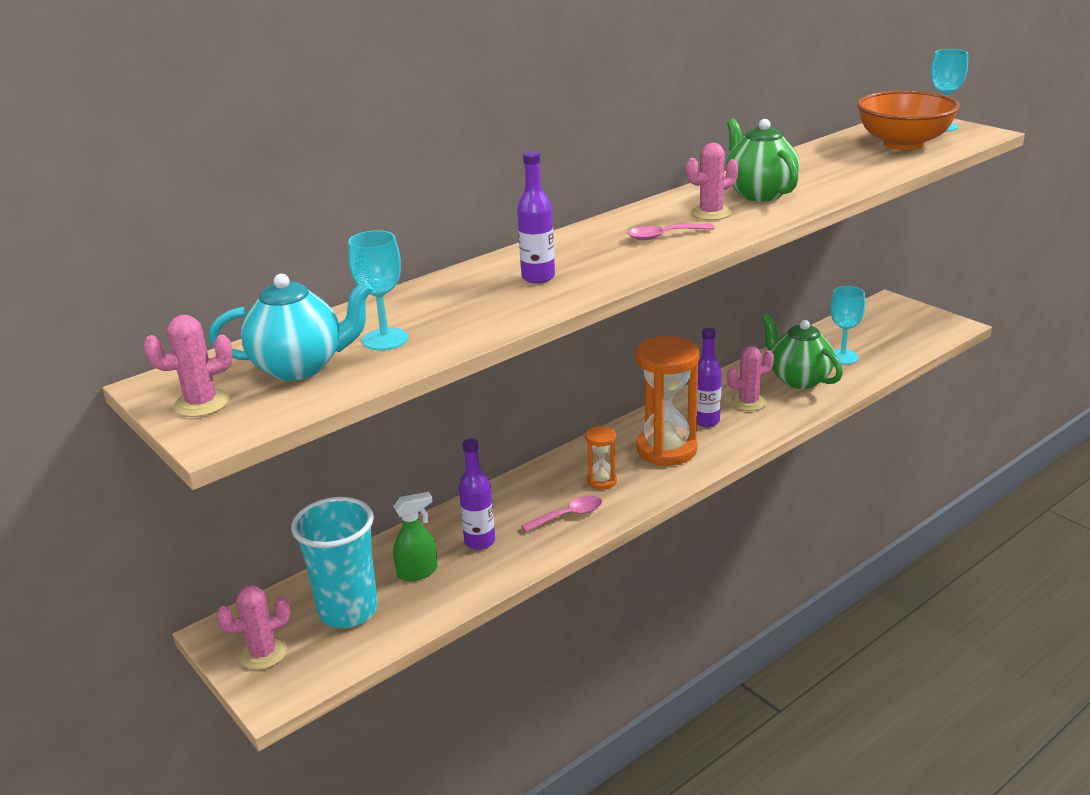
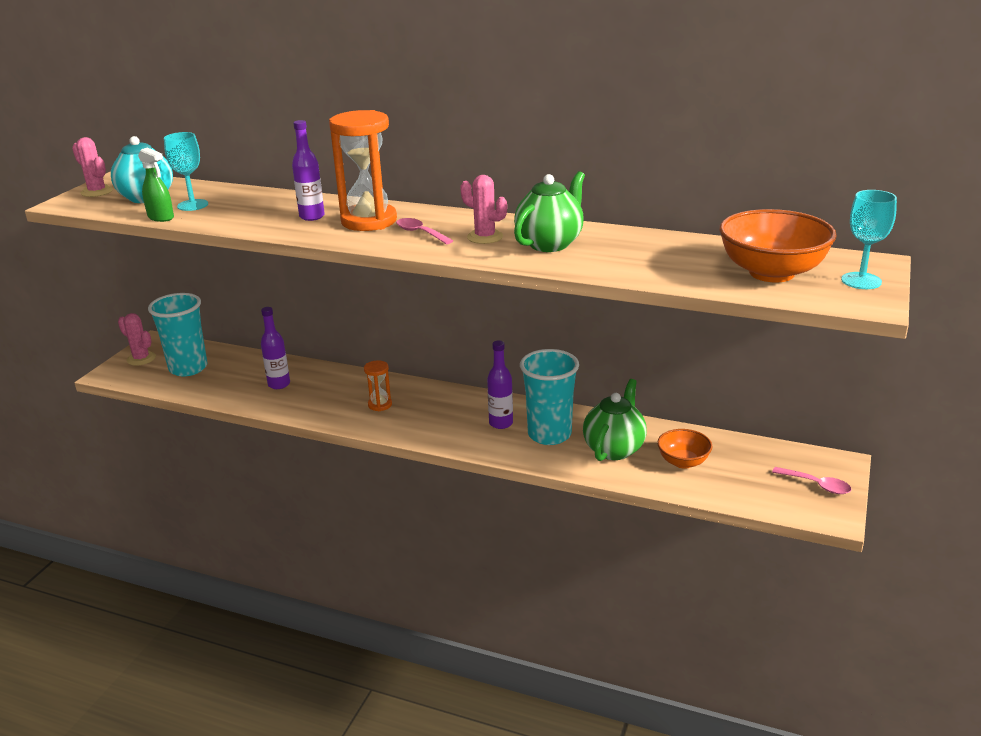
camera: 60 degrees right, 0 degrees up
green spray bottle [393,492,438,581] -> green spray bottle moved to [138,148,174,222]
pink spoon [521,496,602,532] -> pink spoon moved to [772,467,852,494]
orange hourglass [635,336,700,466] -> orange hourglass moved to [329,110,397,231]
pink cactus [727,346,774,411] -> turquoise cup [520,349,579,445]
turquoise goblet [830,286,865,364] -> orange bowl [657,429,712,469]

